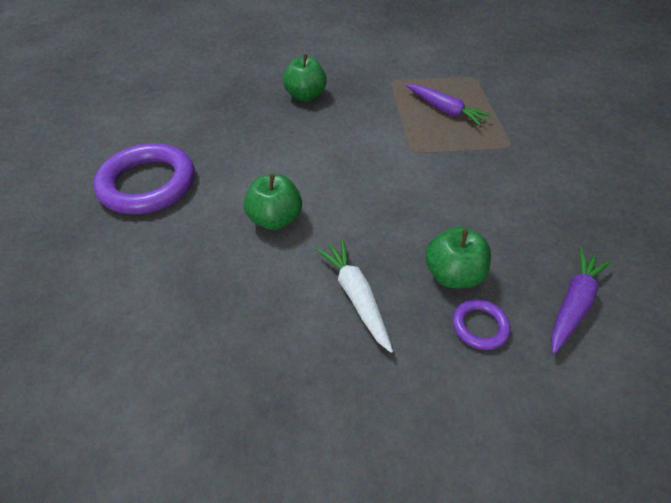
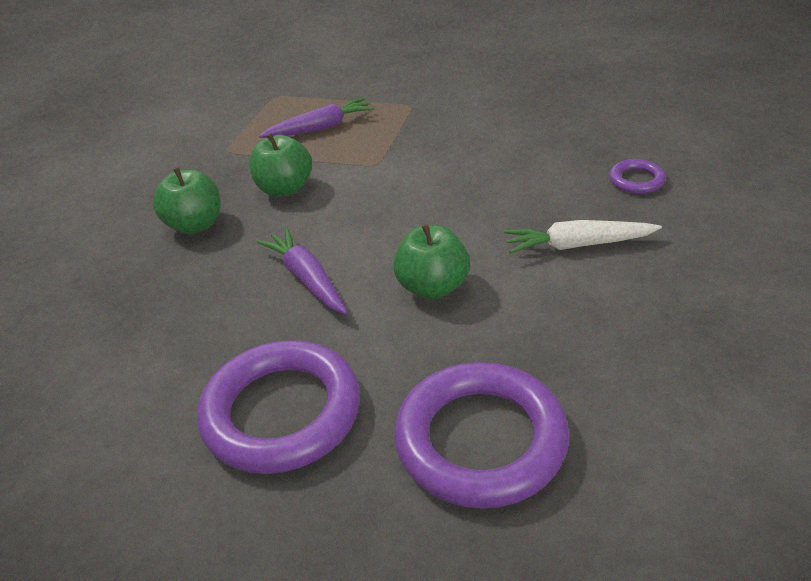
camera: 65 degrees left, 10 degrees down
green apple [425,227,491,288] -> green apple moved to [249,133,312,196]
purple carrot [551,247,611,354] -> purple carrot moved to [257,228,347,314]
none -> purple ring [394,362,569,509]

